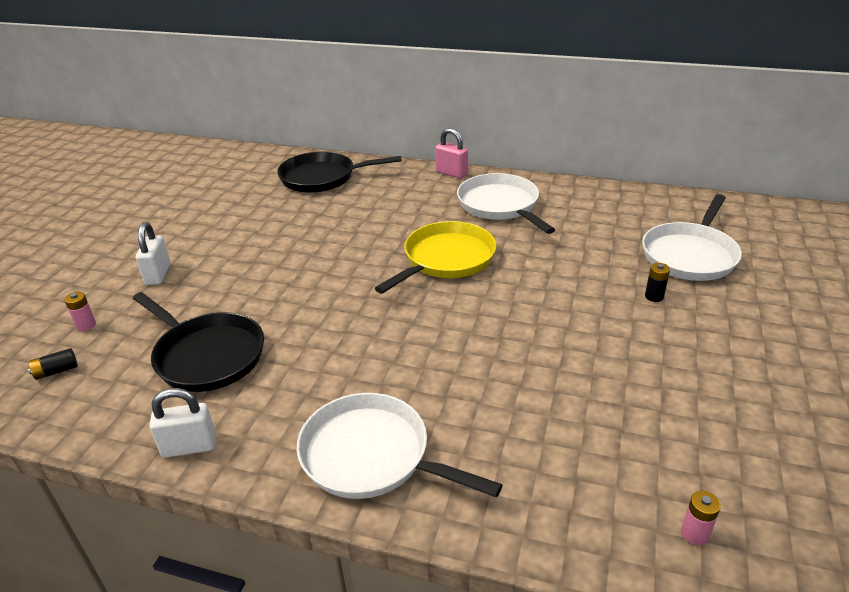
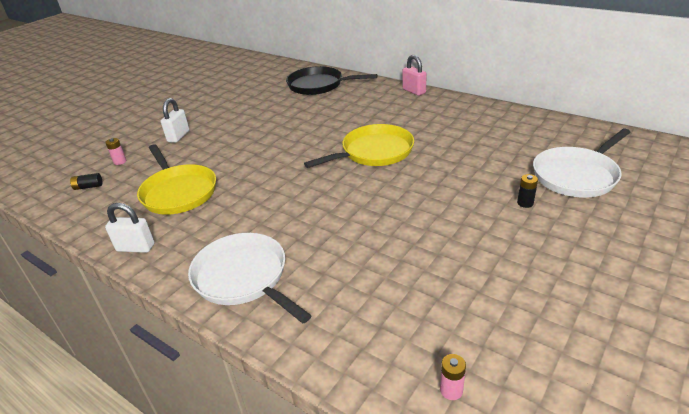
camera: 20 degrees right, 0 degrees up
black pan [133,292,264,392] -> yellow pan [137,144,216,215]
white pan [457,173,555,234] -> none

